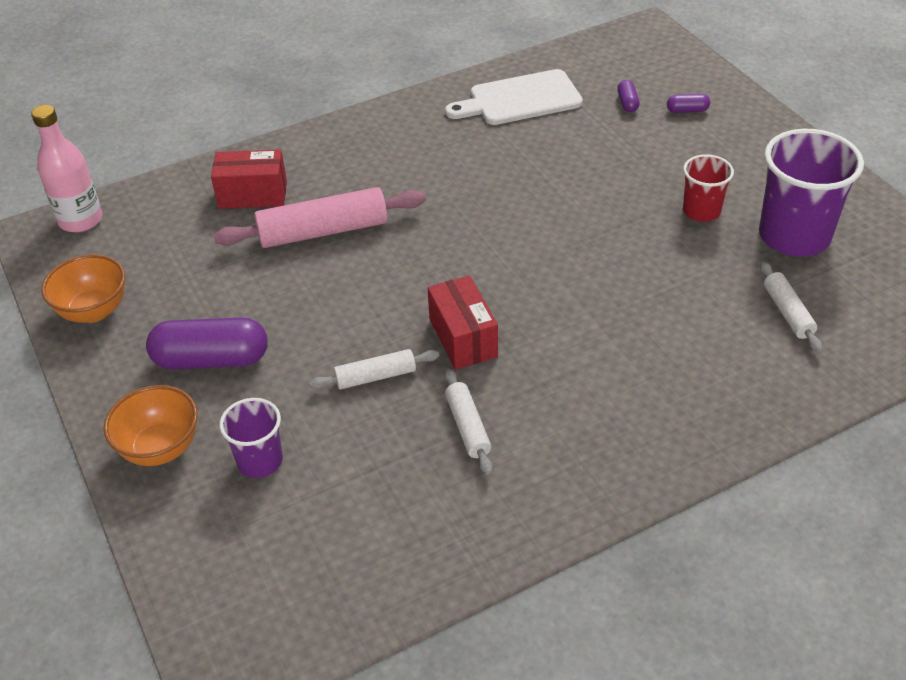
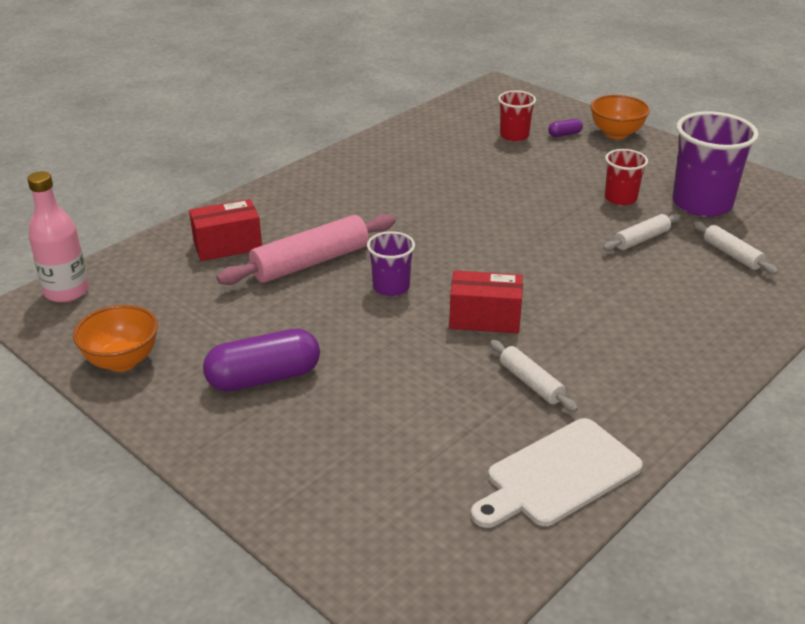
camera: 20 degrees left, 10 degrees down
orange bowl [104,385,198,466] -> orange bowl moved to [591,95,650,139]
purple cup [219,398,283,478] -> purple cup moved to [367,231,415,296]
white rolling pin [309,349,439,389] -> white rolling pin moved to [603,213,681,251]
red box [428,275,498,370] -> red box turned 45 degrees counterclockwise [449,270,523,333]
white cutting board [445,69,583,125] -> white cutting board moved to [471,418,643,528]
purple capsule [617,80,640,112] -> red cup [498,91,536,141]

